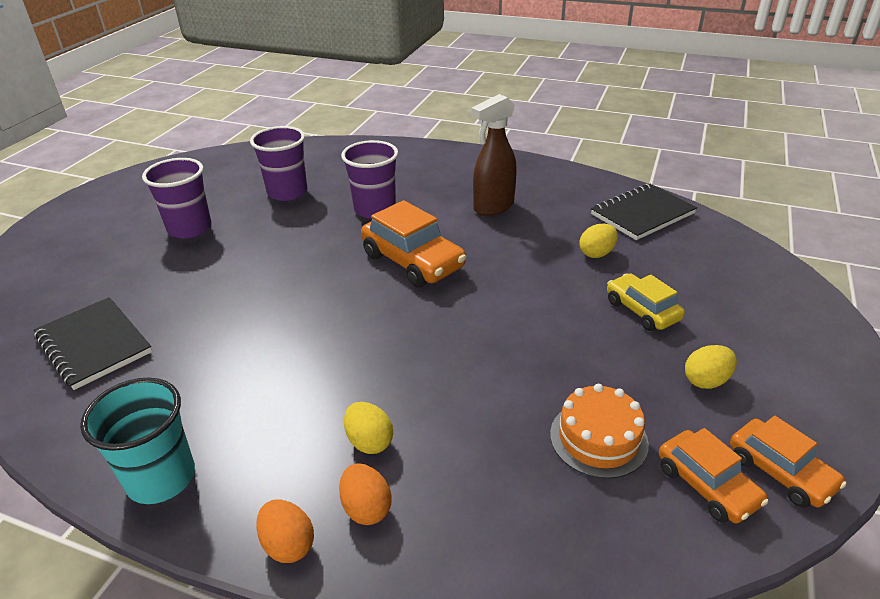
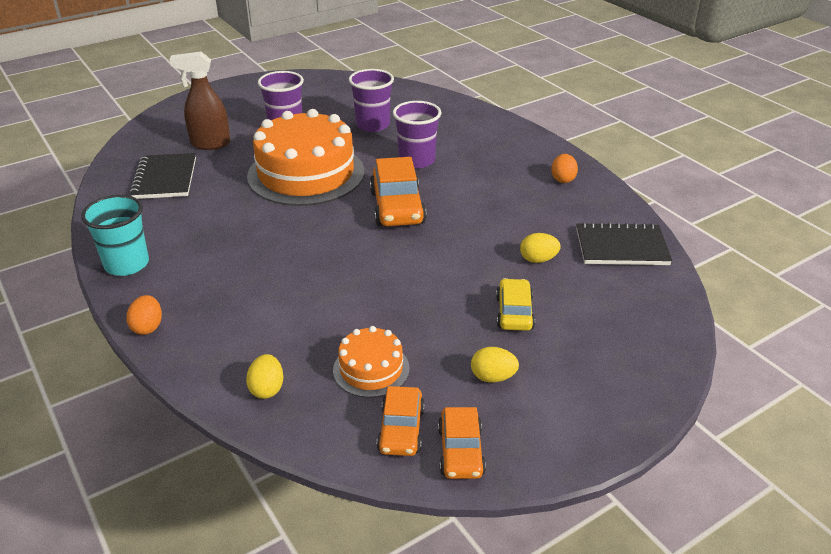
camera: 35 degrees right, 0 degrees up
orange egg [339,463,392,525] -> orange egg moved to [551,154,578,183]
yellow egg [344,402,393,454] -> yellow egg moved to [246,354,283,399]
brown spray bottle [471,94,517,216] -> brown spray bottle moved to [169,52,230,150]
none -> orange cake [247,109,364,206]

